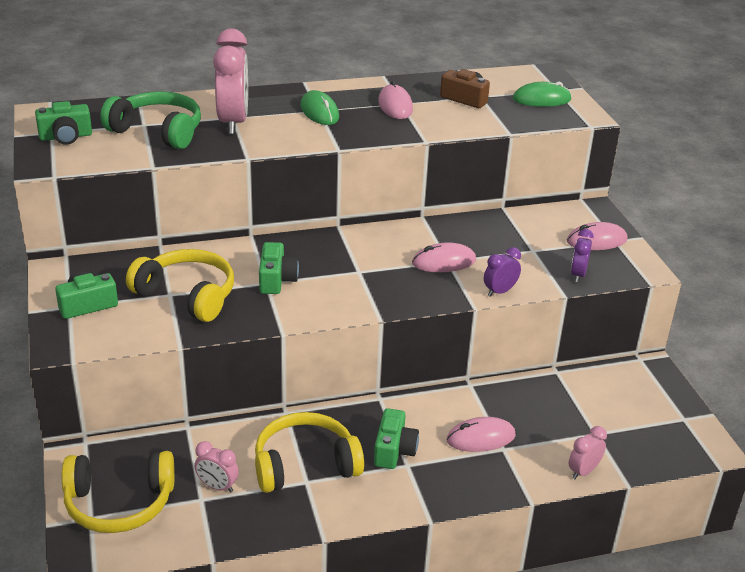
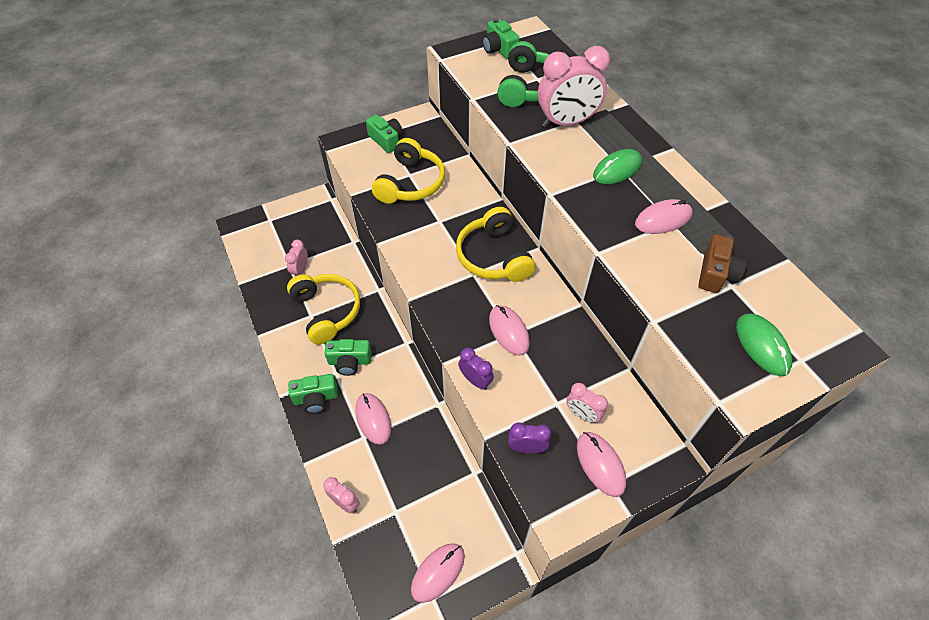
camera: 80 degrees right, 20 degrees up
yellow headphones [62,451,175,533] -> yellow headphones moved to [456,207,536,282]
green camera [259,242,299,294] -> green camera moved to [288,374,338,414]
none -> pink mouse [411,543,465,603]
none -> pink clock [566,383,608,423]

